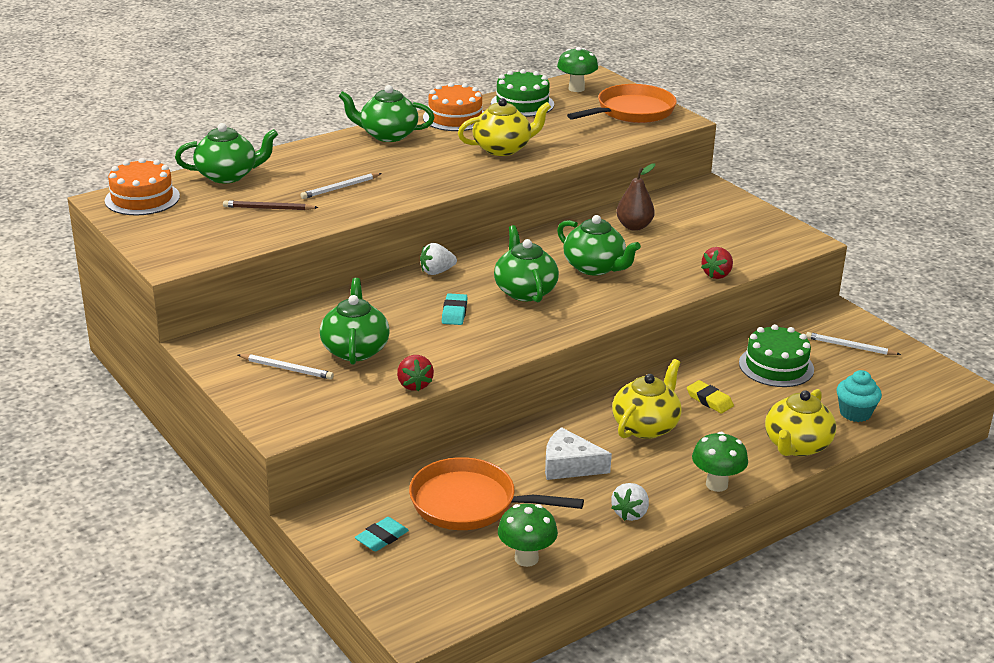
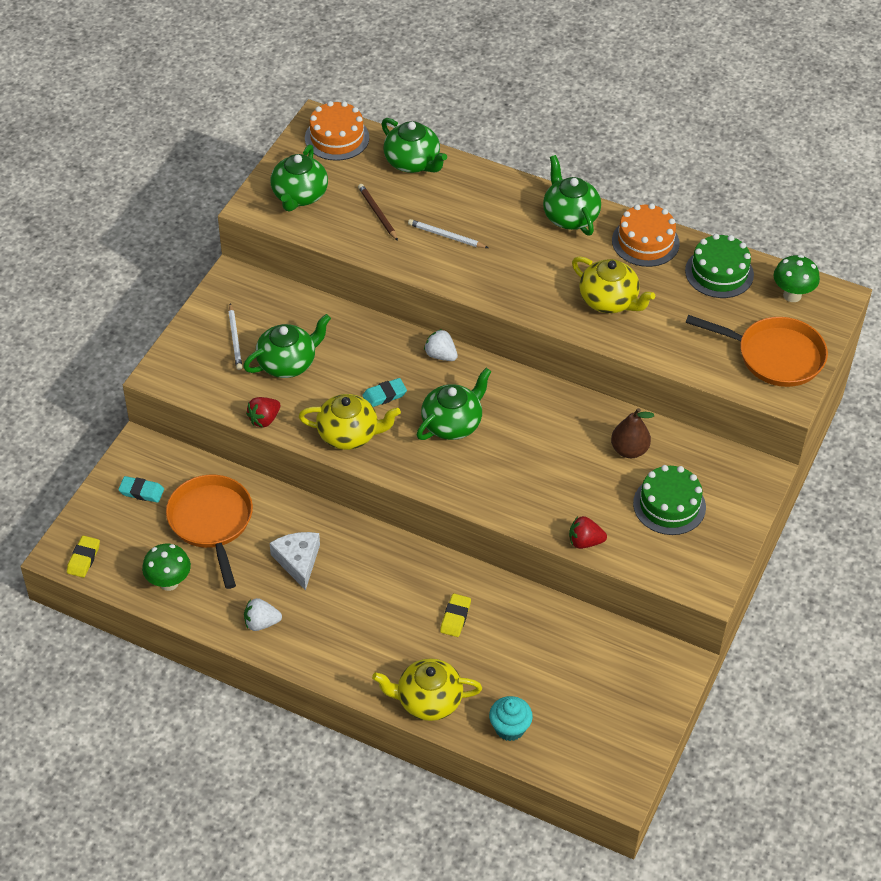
camera: 60 degrees right, 20 degrees up
green teapot [557,215,641,276] -> green teapot moved to [270,145,328,212]
yellow teapot [612,359,682,439] -> yellow teapot moved to [299,394,401,450]
green mushroom [692,432,748,492] -> none
green cake [739,324,814,387] -> green cake moved to [633,465,706,535]
white pencil [806,332,901,355] -> none
none -> yellow eraser [67,536,100,578]

